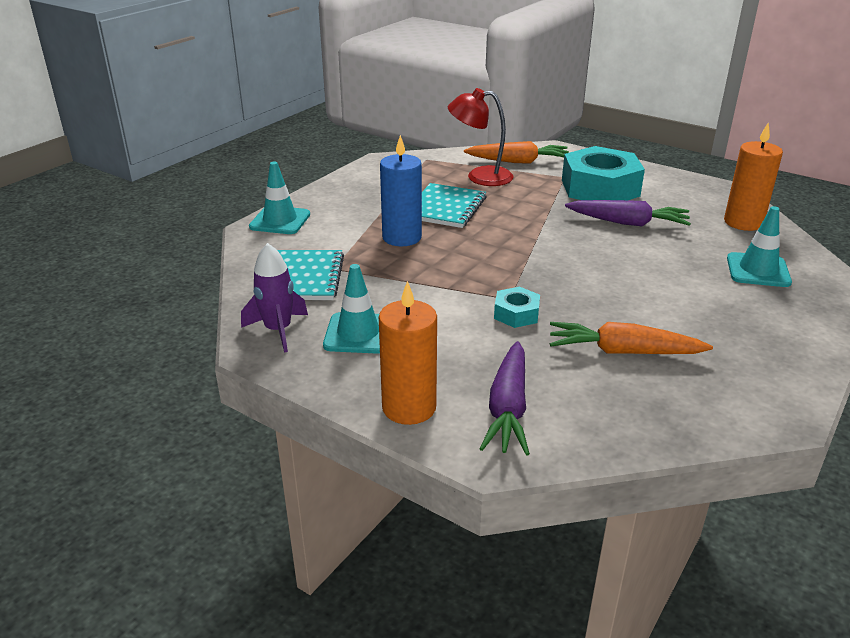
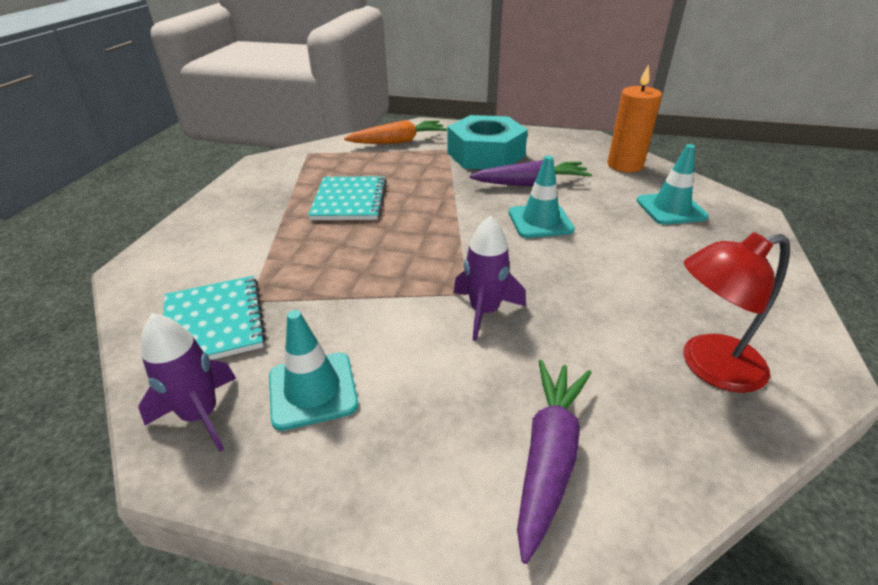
camera: 20 degrees left, 5 degrees up
turquoise traffic cone [249,162,310,234] -> turquoise traffic cone moved to [509,156,575,238]
orange candle [379,281,437,425] -> none
blue candle [380,135,422,246] -> none
red lamp [448,88,514,186] -> red lamp moved to [683,232,790,393]
purple carrot [479,341,530,456] -> purple carrot turned 150 degrees counterclockwise [517,360,592,564]
turquoise nut [494,287,540,328] -> purple rocket [454,216,526,341]
orange carrot [550,322,713,354] -> none

